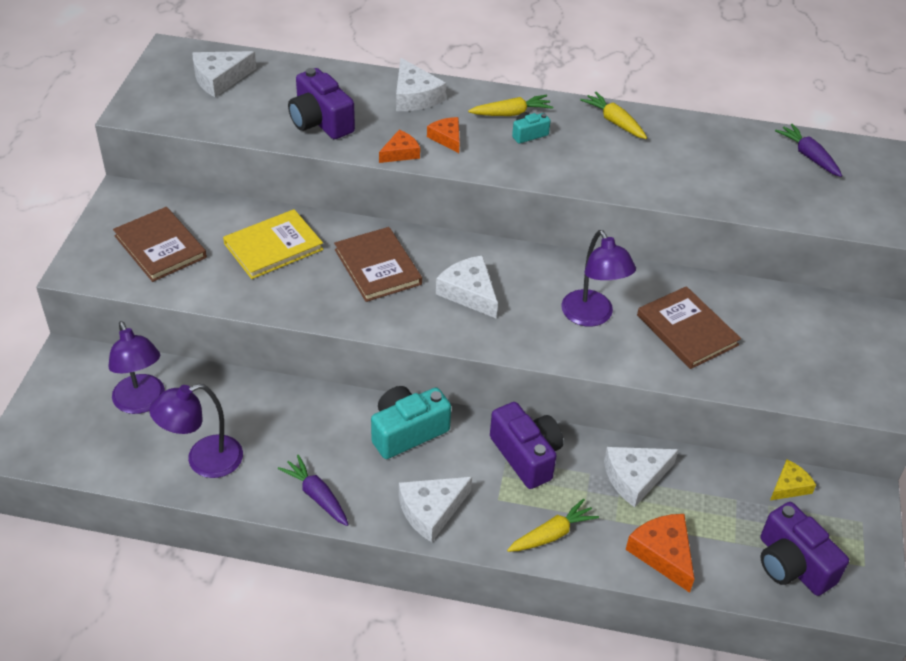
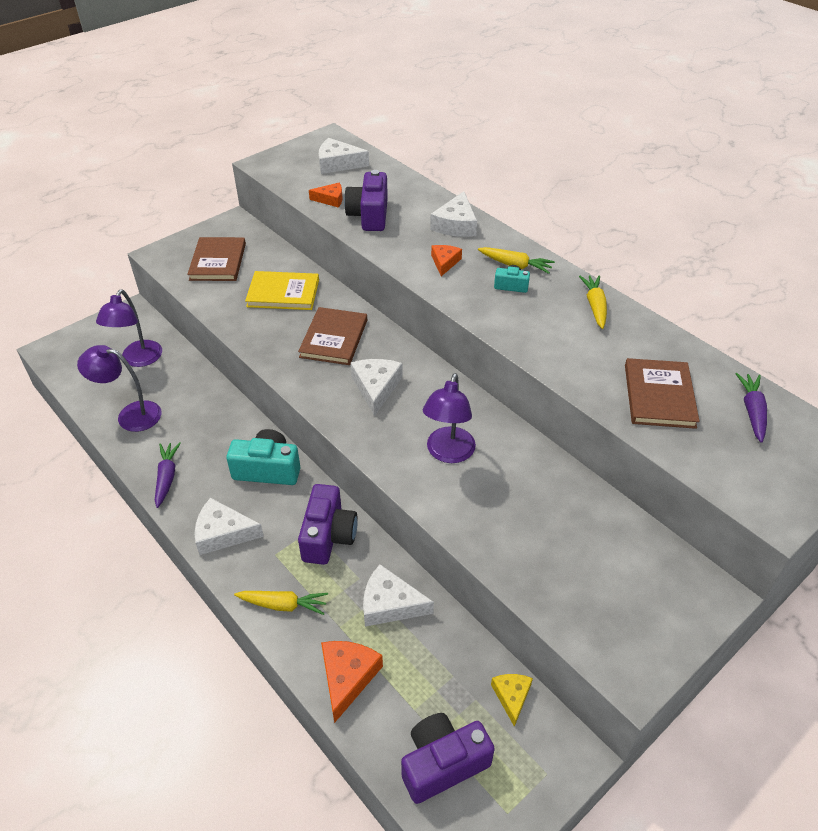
camera: 40 degrees right, 0 degrees up
orange cheese [379,130,420,163] -> orange cheese moved to [309,183,343,208]
brown book [637,286,741,369] -> brown book moved to [625,358,700,429]
purple camera [760,502,849,596] -> purple camera turned 60 degrees clockwise [401,713,495,804]
yellow cheese [770,459,816,500] -> yellow cheese turned 90 degrees counterclockwise [491,674,533,727]

